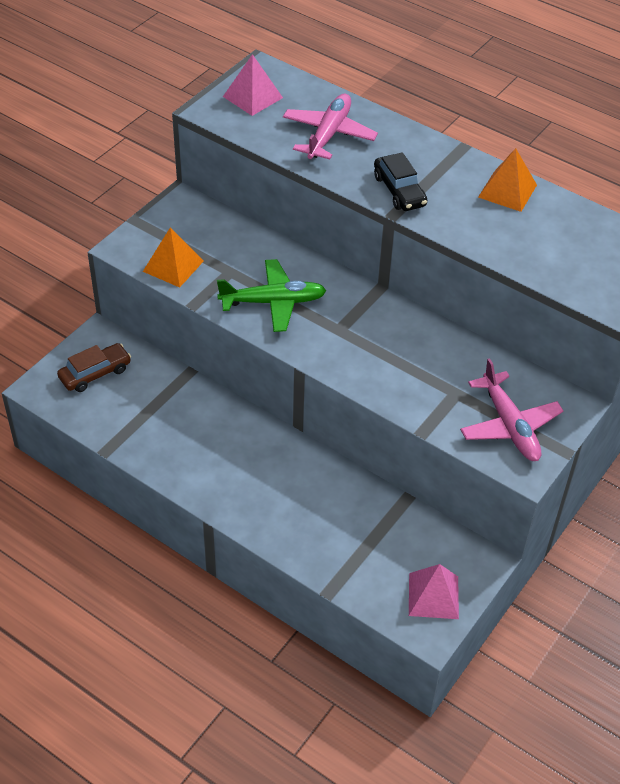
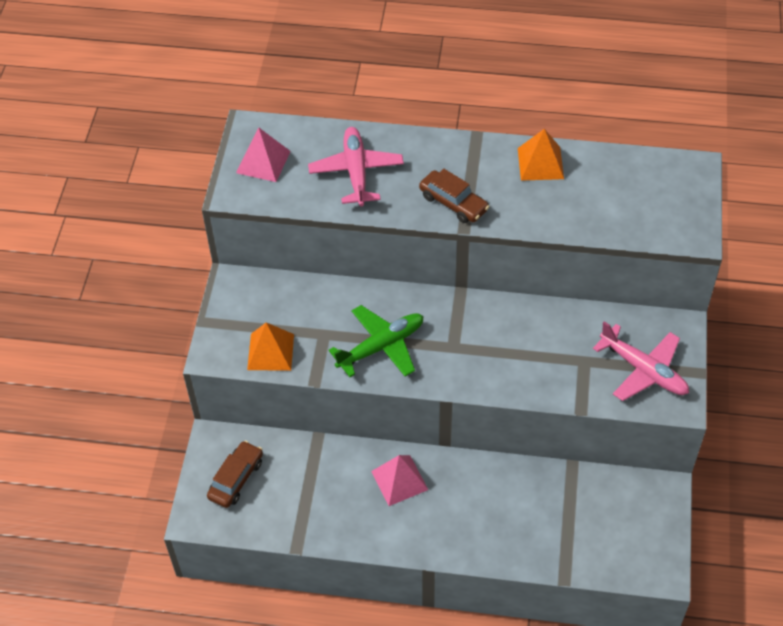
camera: 25 degrees left, 5 degrees up
black car [374,152,428,211] -> brown car [419,169,489,223]
pink pyramid [409,564,459,619] -> pink pyramid moved to [371,455,428,506]

